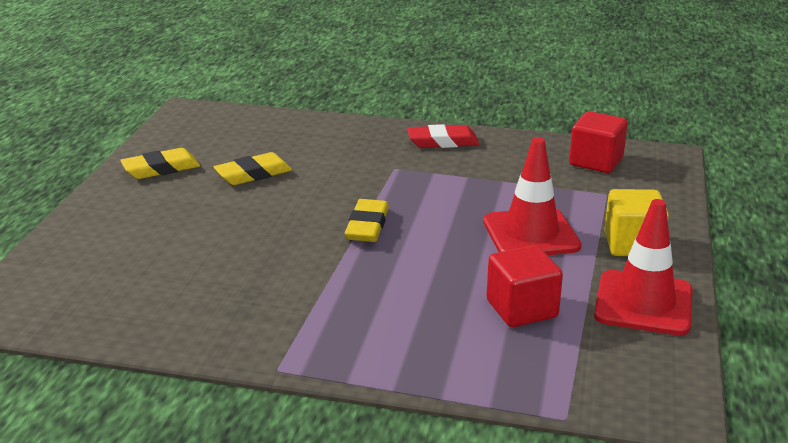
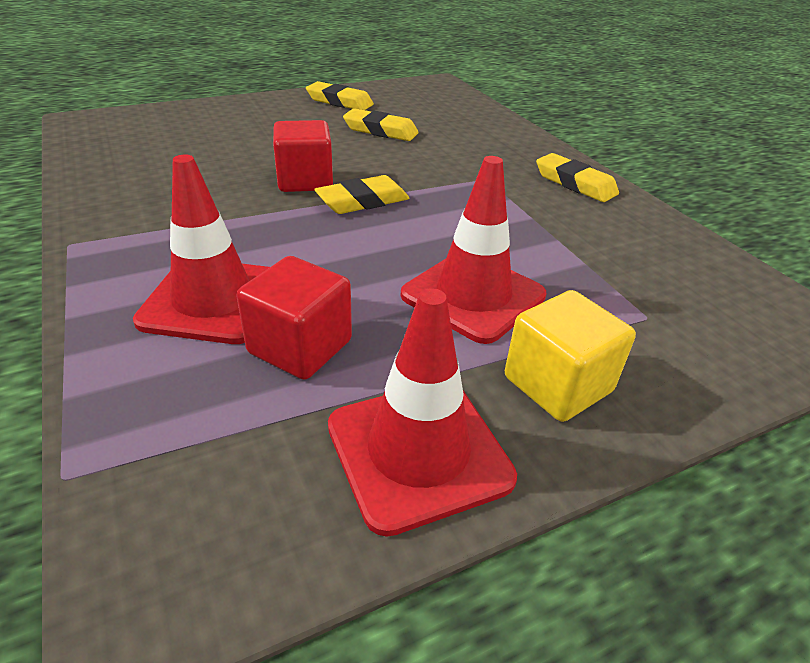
camera: 50 degrees right, 10 degrees up
red eraser [407,124,479,148] -> yellow eraser [536,153,619,202]
red cube [569,111,628,173] -> red cube moved to [273,120,333,192]
none -> red traffic cone [133,155,270,344]

